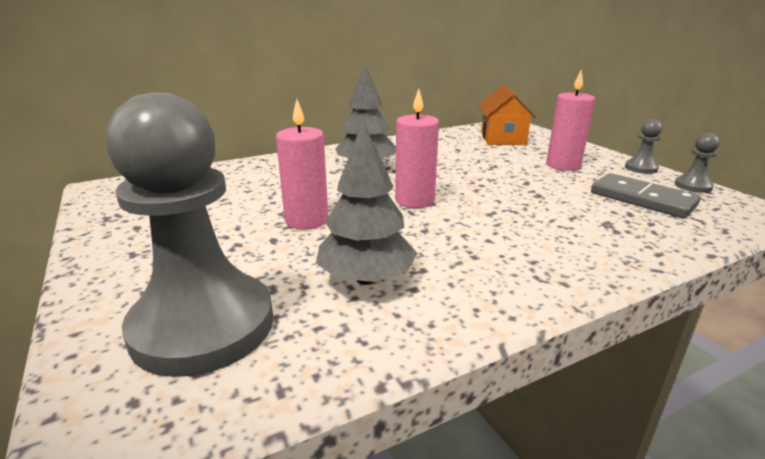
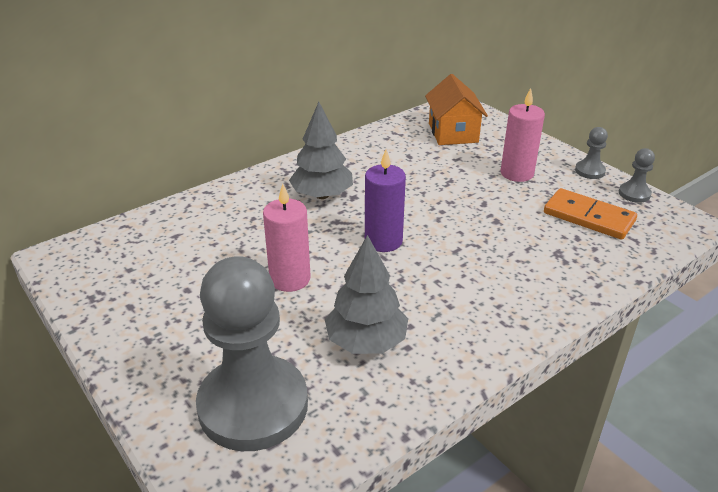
camera: 10 degrees left, 10 degrees up
pink candle [395,89,439,208] -> purple candle [365,149,406,252]
grey domino [591,173,701,218] -> orange domino [544,188,637,240]

